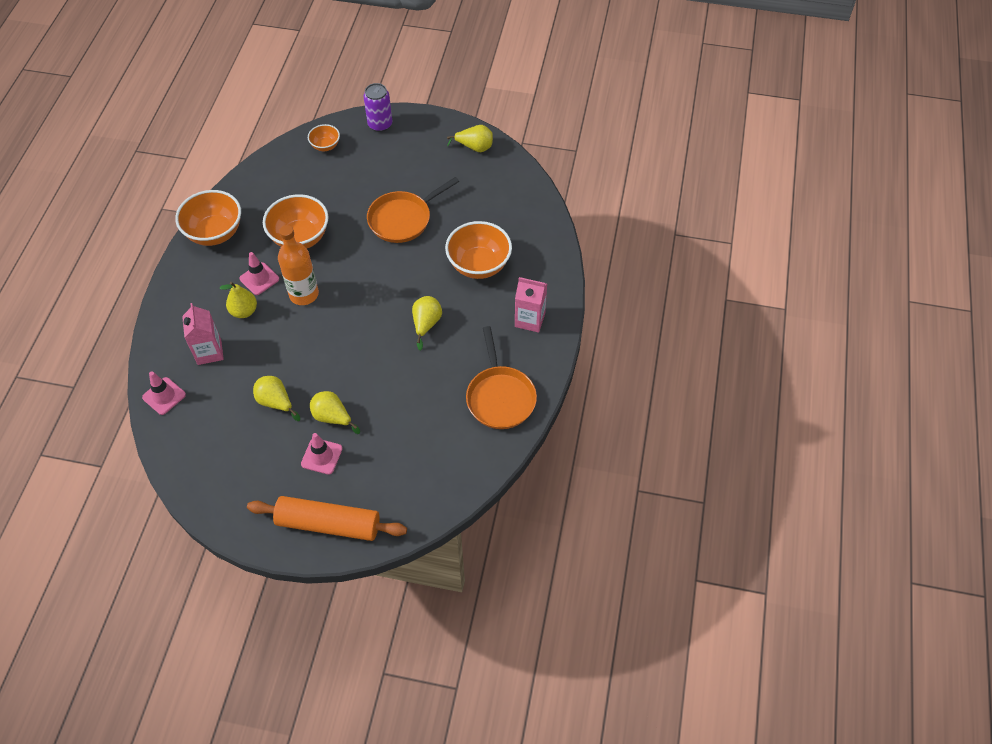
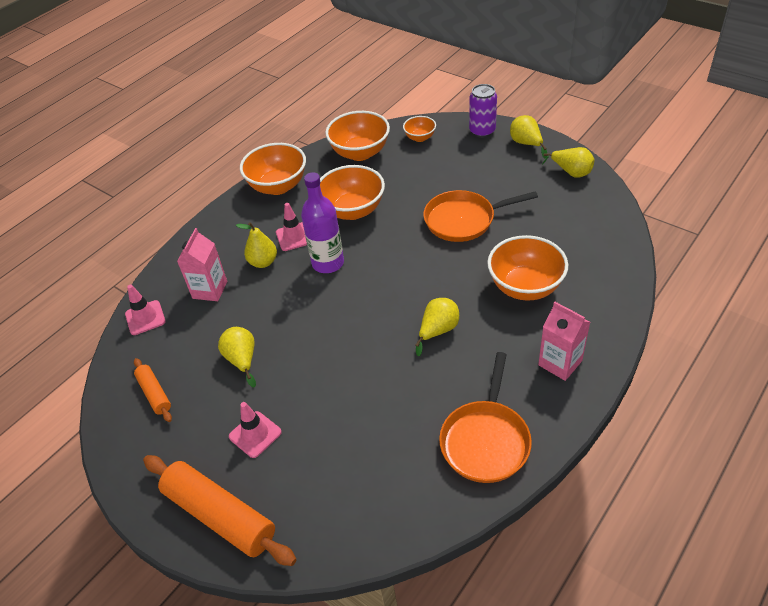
camera: 30 degrees right, 10 degrees down
orange bottle [278,225,319,305] -> purple bottle [301,172,344,273]
yellow pear [310,391,360,434] -> yellow pear moved to [510,115,547,159]
none -> orange rolling pin [134,358,172,422]
none -> orange bowl [325,111,390,161]

